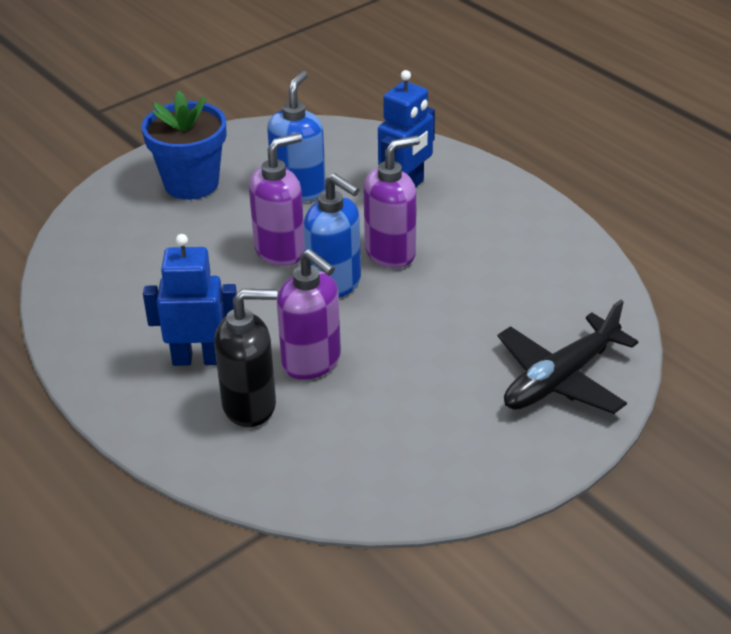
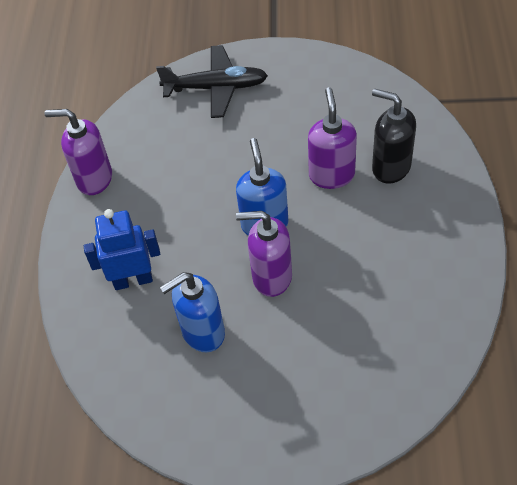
camera: 135 degrees left, 15 degrees up
blue flower pot [142,90,226,200] -> none
blue robot [143,234,237,366] -> none
purple soap dispenser [364,136,420,268] -> purple soap dispenser moved to [45,109,112,195]

